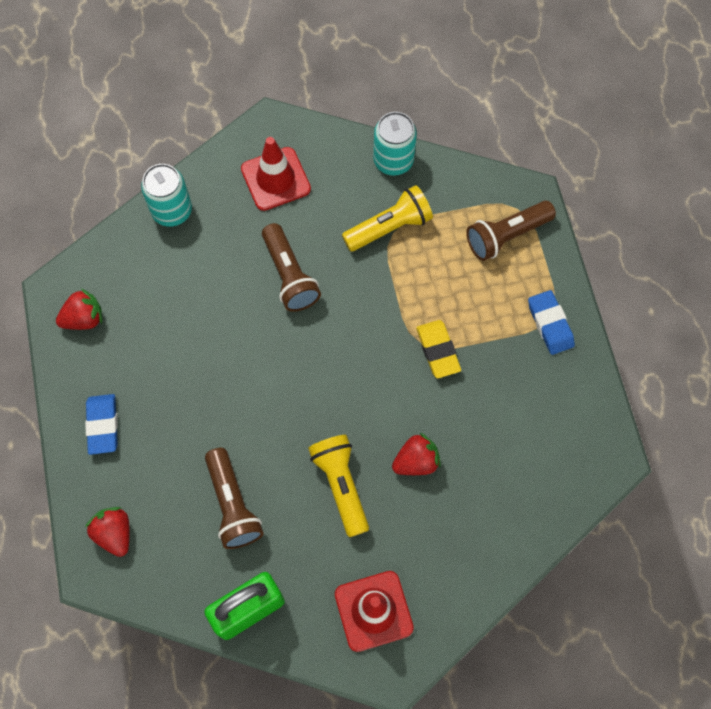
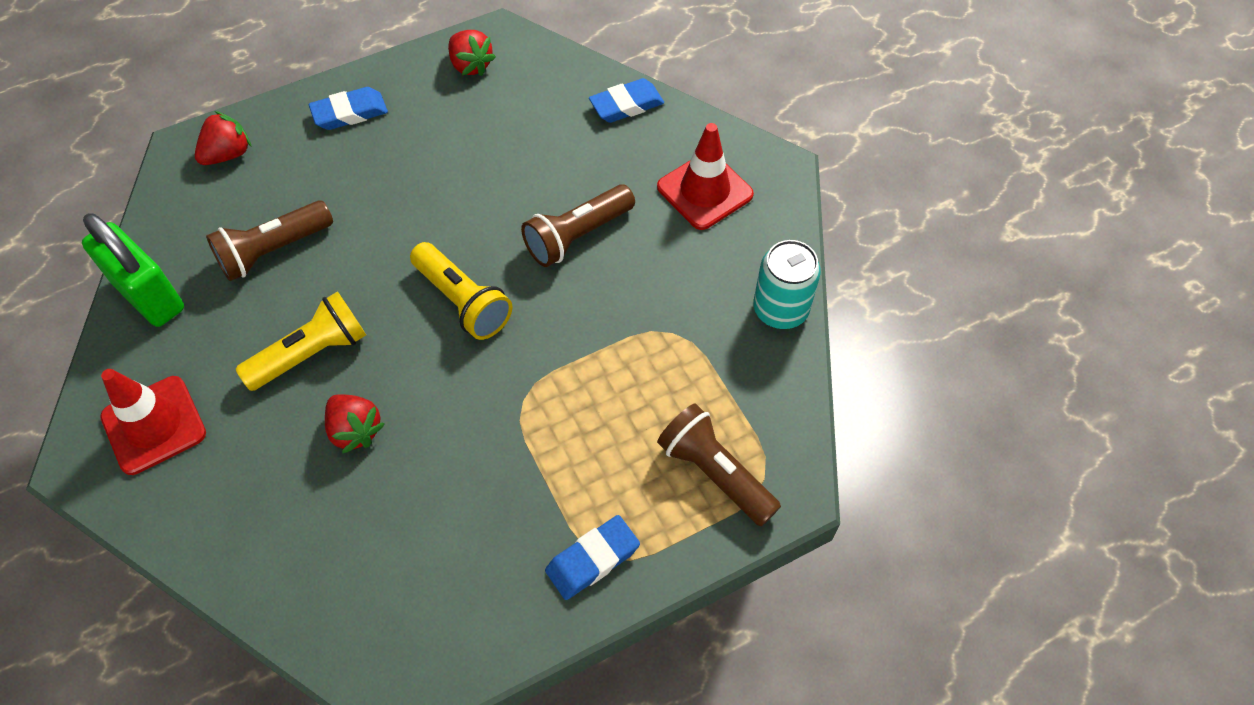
camera: 75 degrees right, 10 degrees down
turquoise can [141,164,192,227] -> blue eraser [589,78,664,123]
yellow flashlight [342,185,433,251] -> yellow flashlight moved to [410,242,513,340]
yellow eraser [416,320,461,378] -> none

